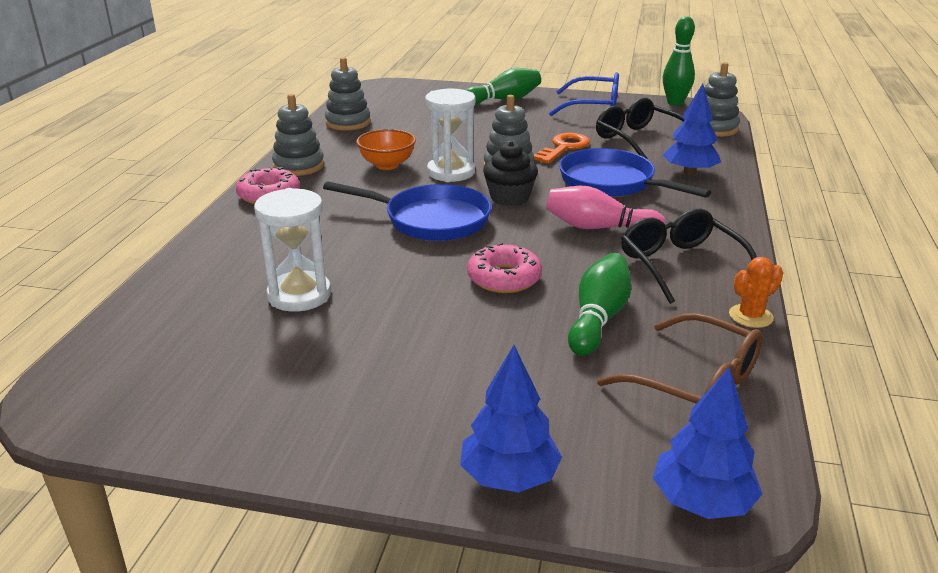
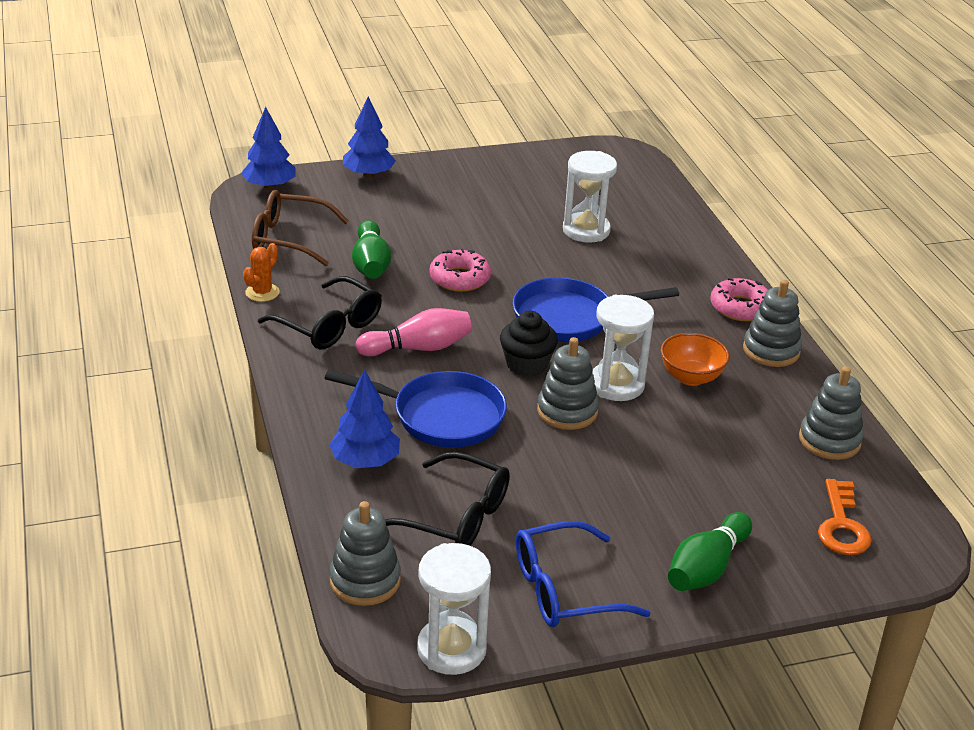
camera: 150 degrees right, 5 degrees up
orange key [534,133,590,163] -> orange key moved to [818,479,872,555]
green bowling pin [663,16,695,106] -> white hourglass [417,543,491,675]

